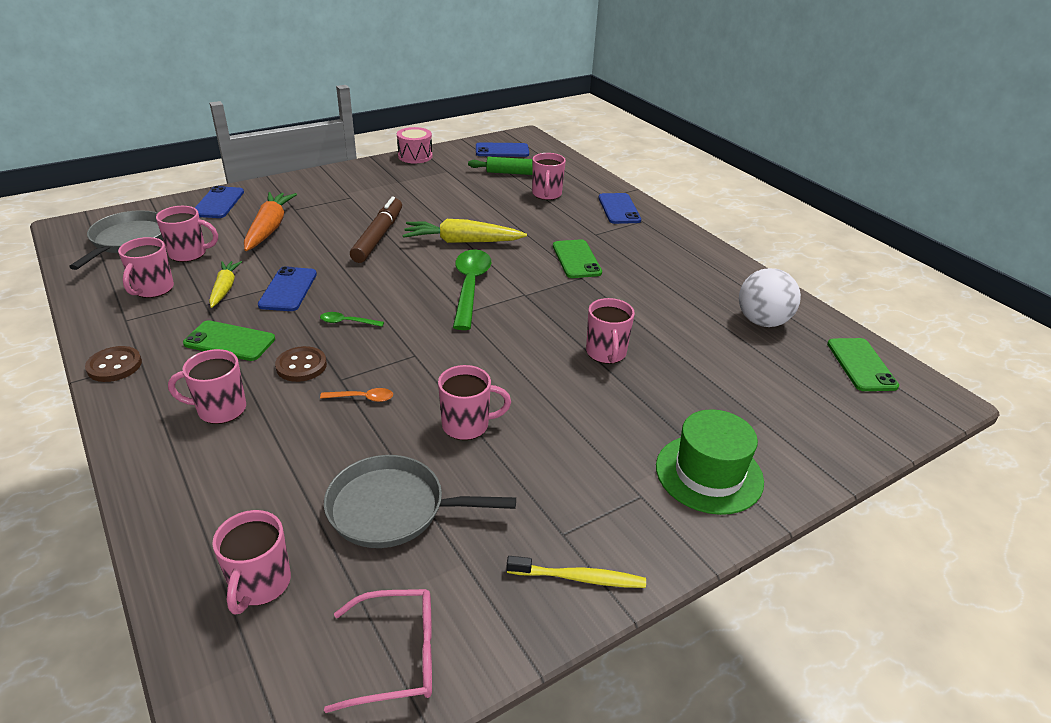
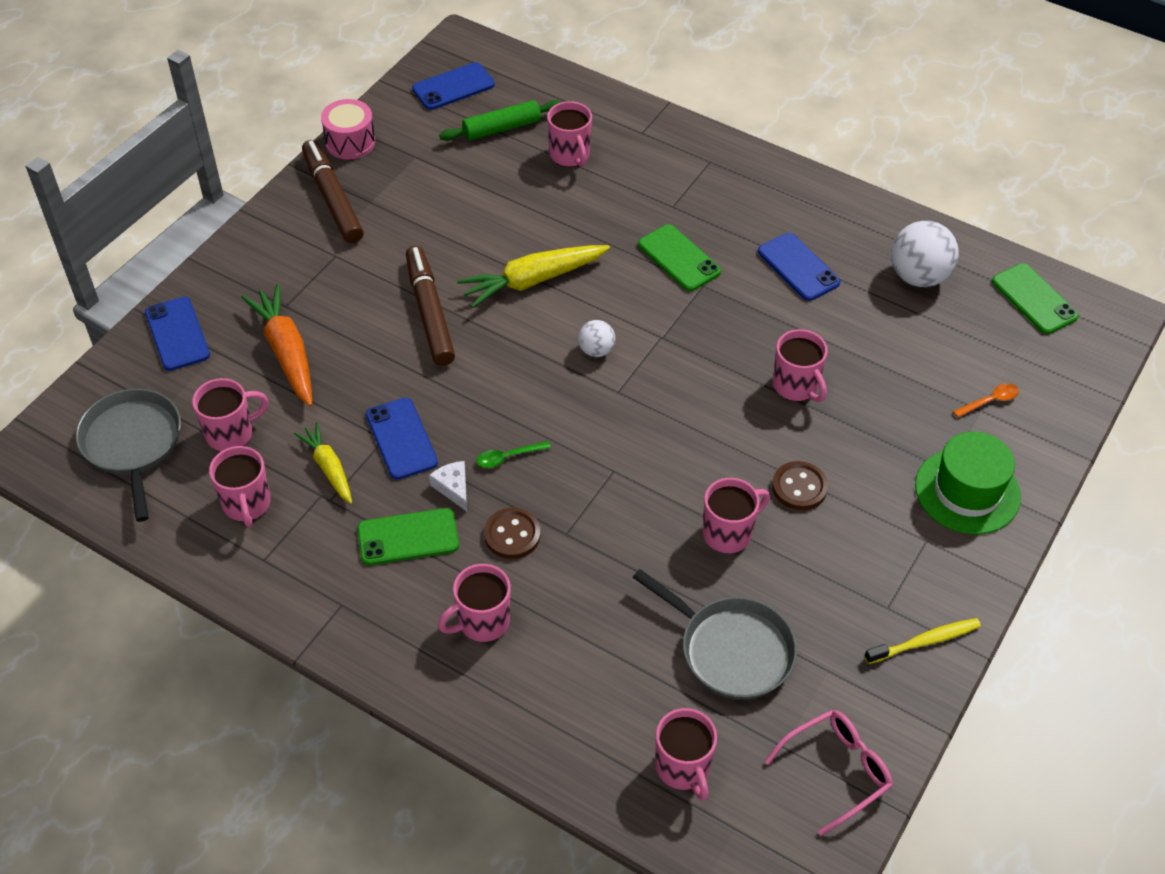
camera: 25 degrees left, 15 degrees up
brown button [85,346,142,382] -> brown button moved to [772,461,828,510]
orange spoon [320,388,393,402] -> orange spoon moved to [953,383,1019,418]
grey pan [324,455,516,548] -> grey pan turned 120 degrees counterclockwise [633,569,797,700]
green spoon [453,249,491,330] -> white ball [578,320,615,357]
blue phone [599,193,641,224] -> blue phone moved to [758,233,840,301]
none -> brown marker [302,140,364,243]
none -> white cheese [429,461,467,511]

